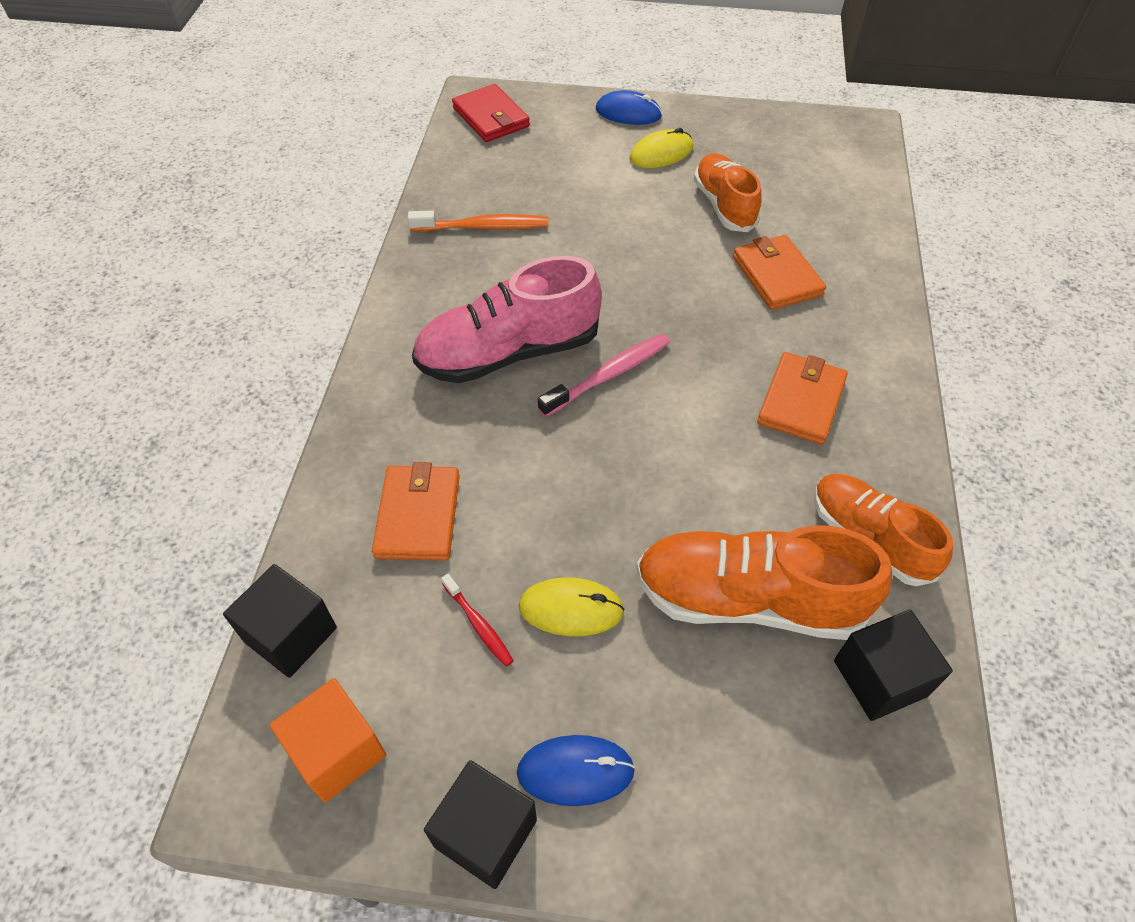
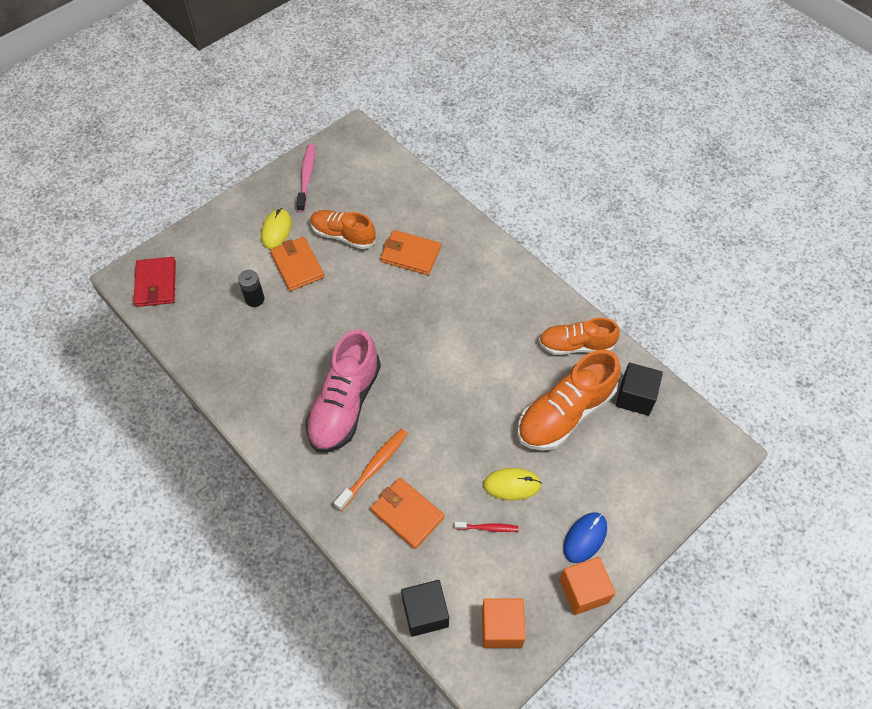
camera: 50 degrees left, 5 degrees up
orange toothbrush [408,211,549,232] -> orange toothbrush moved to [334,429,408,511]
black cube [424,760,537,889] -> orange cube [559,557,616,615]
red wallet [452,84,530,142] -> red wallet turned 75 degrees clockwise [134,257,176,307]
yellow mouse [519,577,625,636] -> yellow mouse turned 45 degrees clockwise [483,468,542,501]
pink toothbrush [538,334,670,417] -> pink toothbrush moved to [296,144,315,212]
blue mouse [596,90,662,125] -> none
orange wallet [757,352,848,445] -> orange wallet moved to [270,237,324,291]
none -> black battery [238,270,264,307]

